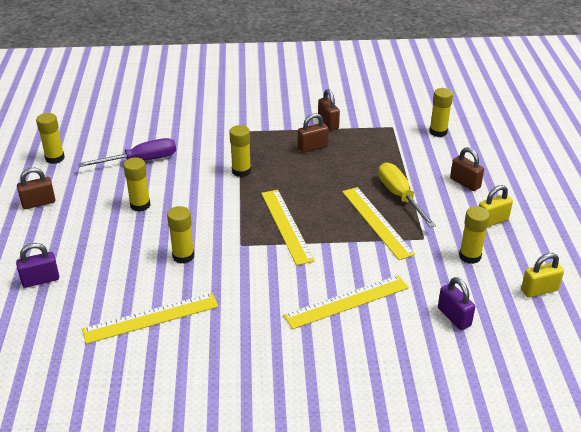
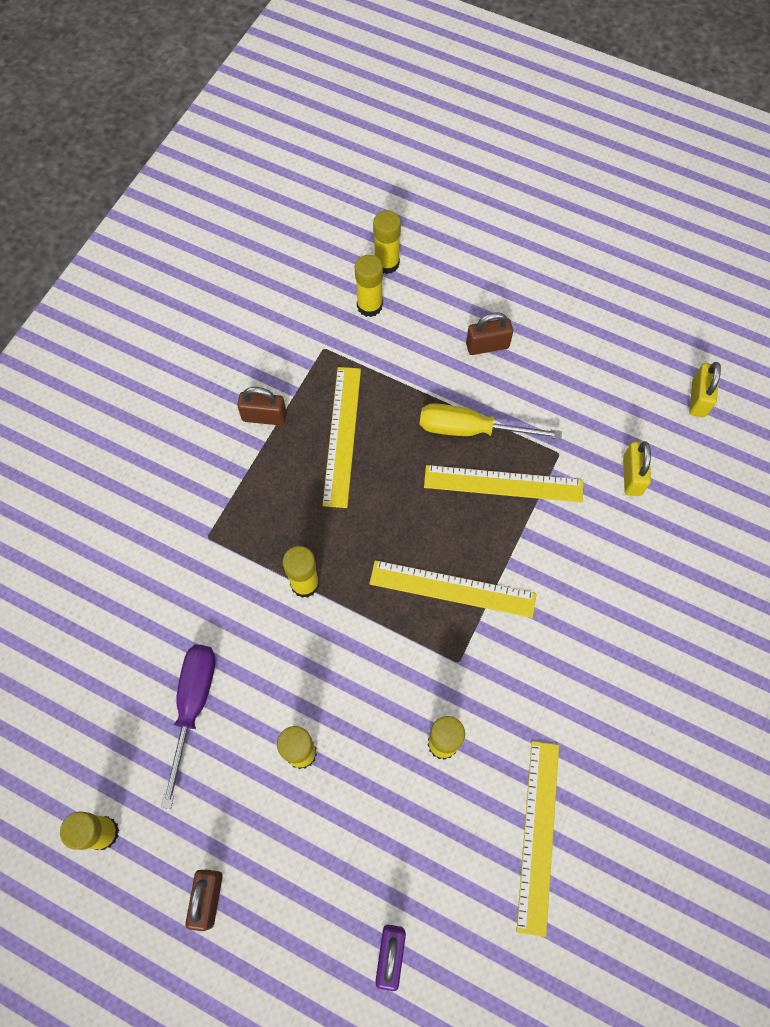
camera: 60 degrees left, 30 degrees up
yellow ruler [283,275,409,329] -> yellow ruler moved to [322,367,361,508]
brown padlock [298,113,329,153] -> none
purple padlock [438,277,475,330] -> none
yellow glue stick [459,206,490,264] -> yellow glue stick moved to [373,210,401,274]
yellow padlock [479,185,513,227] -> yellow padlock moved to [623,441,651,496]

